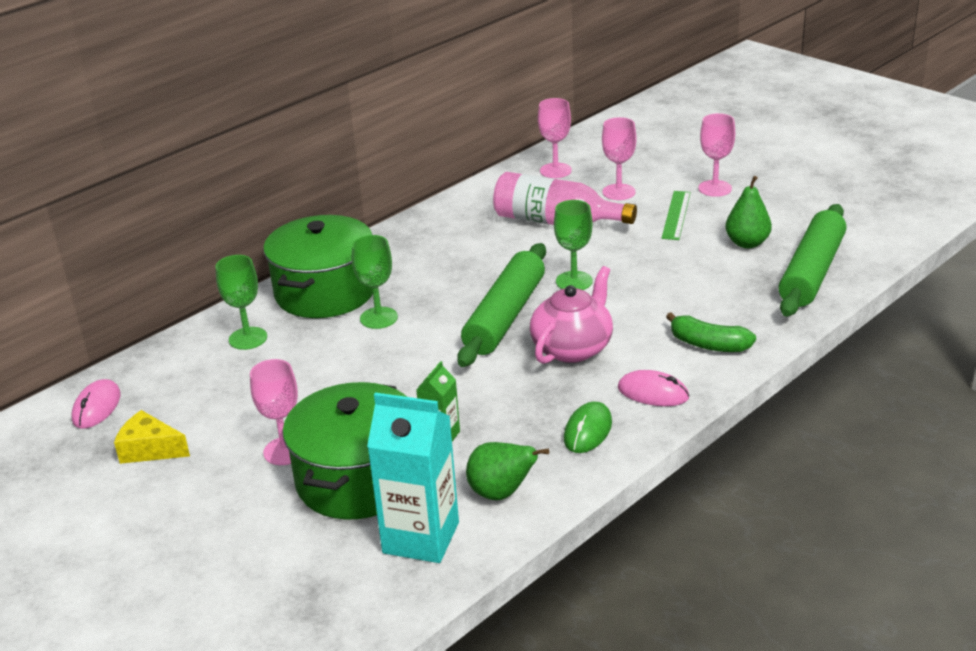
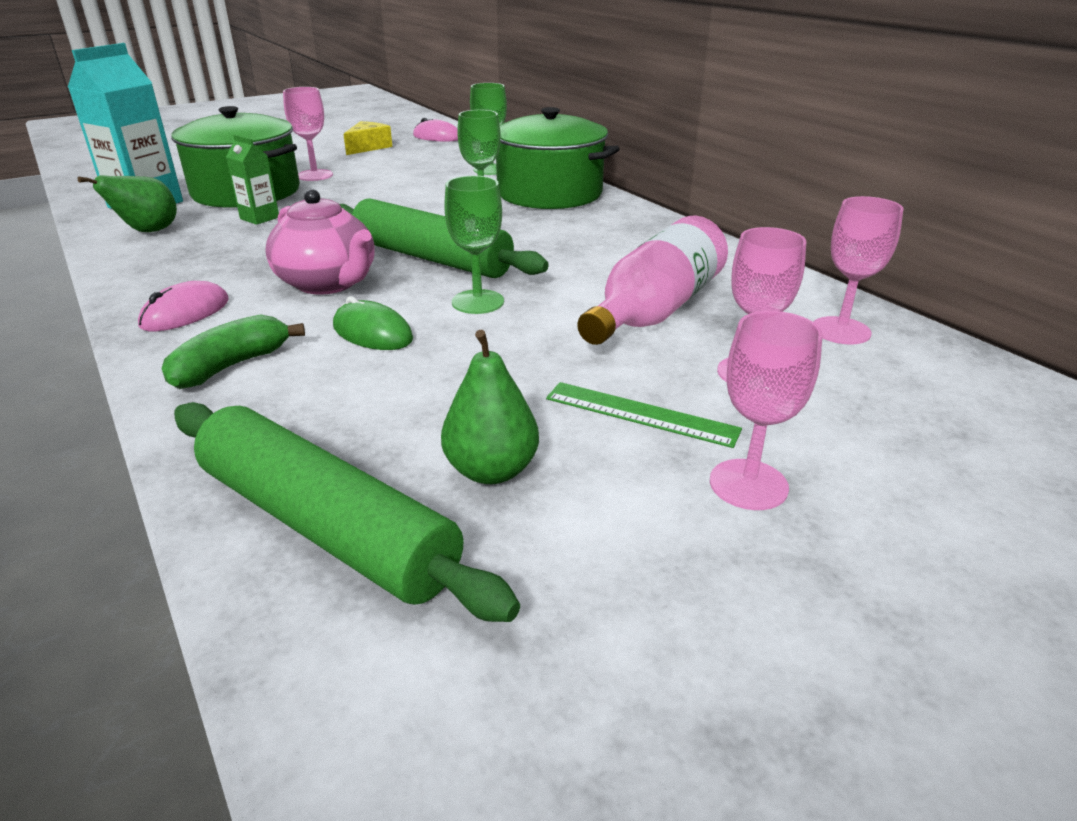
camera: 100 degrees right, 0 degrees up
green mouse [564,402,612,453] -> green mouse moved to [333,296,413,350]

